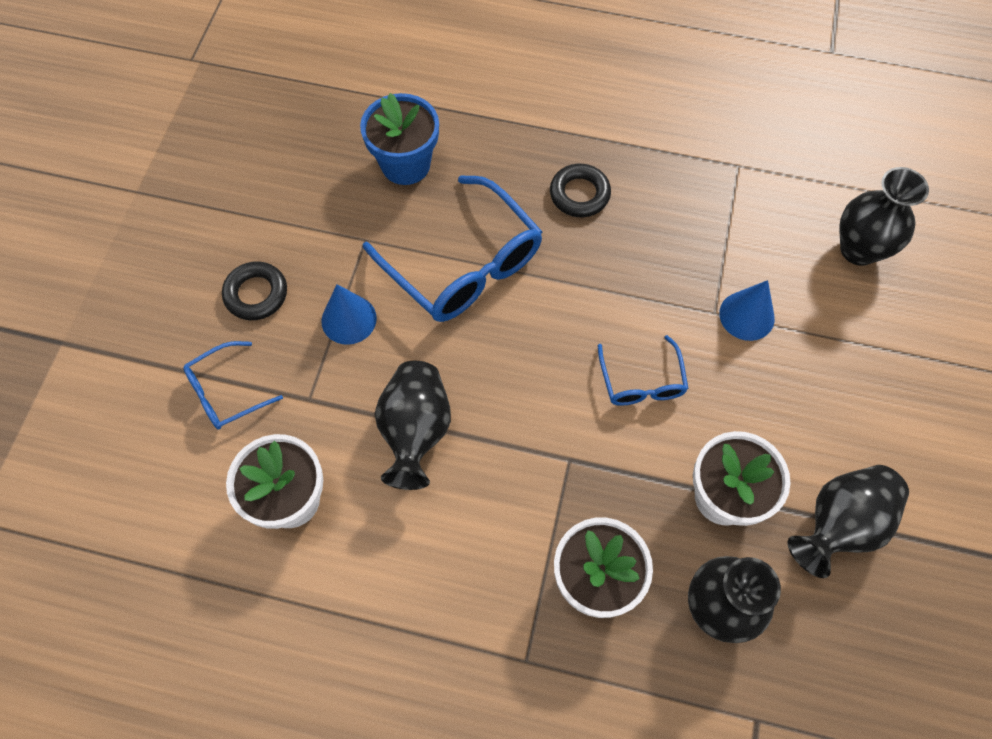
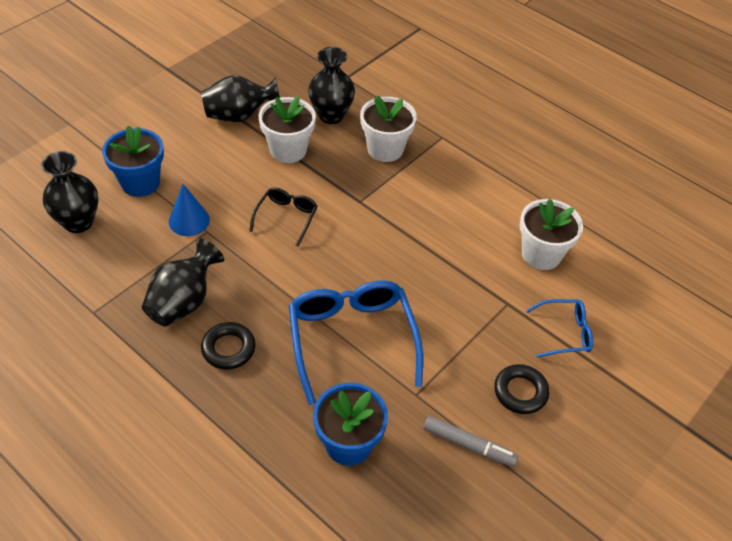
camera: 155 degrees left, 15 degrees down
blue cone [321,284,377,345] -> none
black vase [375,361,451,490] -> black vase moved to [142,238,224,327]
blue glasses [598,335,689,406] -> black glasses [249,187,318,247]
none -> blue flower pot [102,125,164,197]
none -> grey marker [423,416,519,467]

